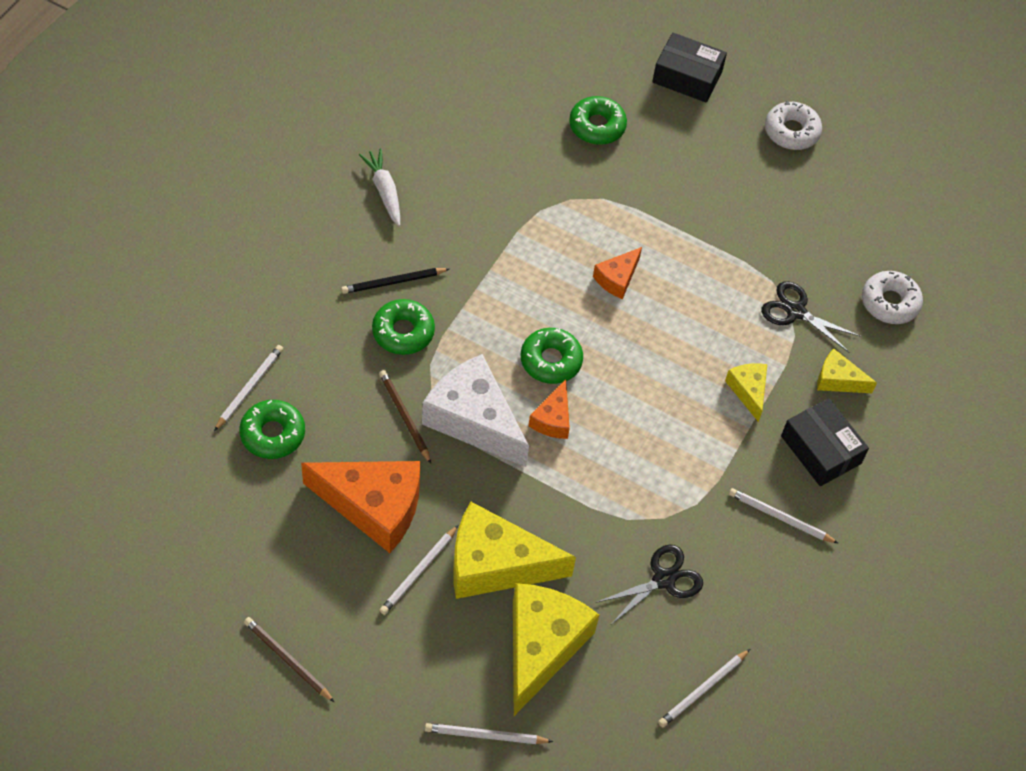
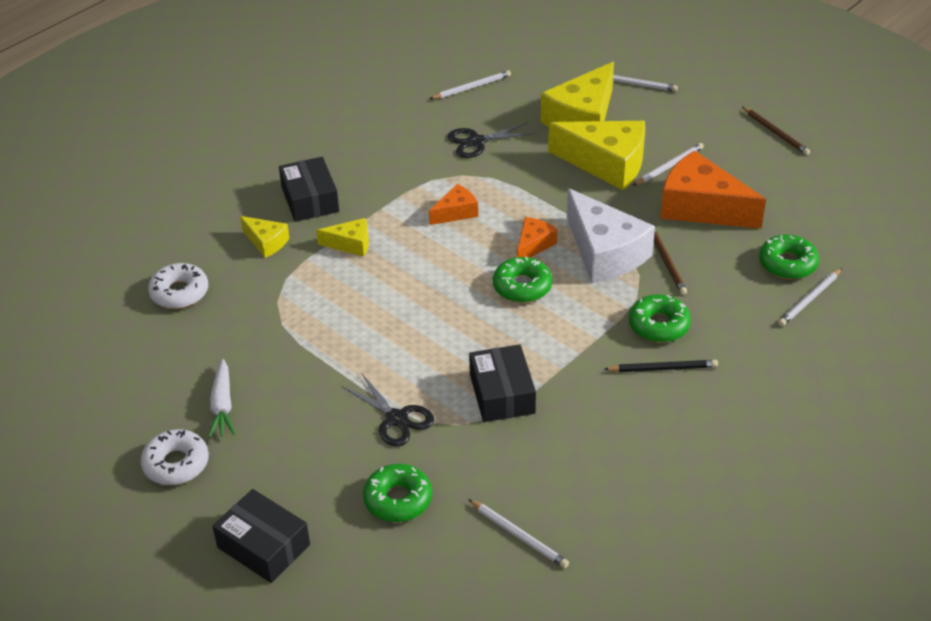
camera: 160 degrees left, 15 degrees down
white carrot [359,148,400,226] -> white carrot moved to [208,359,235,438]
orange cheese [593,247,642,299] -> orange cheese moved to [429,184,478,225]
yellow cheese [725,363,767,422] -> yellow cheese turned 90 degrees counterclockwise [316,218,369,257]
white pencil [729,488,839,544] -> white pencil moved to [468,499,569,568]
black scissors [761,281,861,352] -> black scissors moved to [342,373,434,447]
none -> black box [469,344,536,422]

